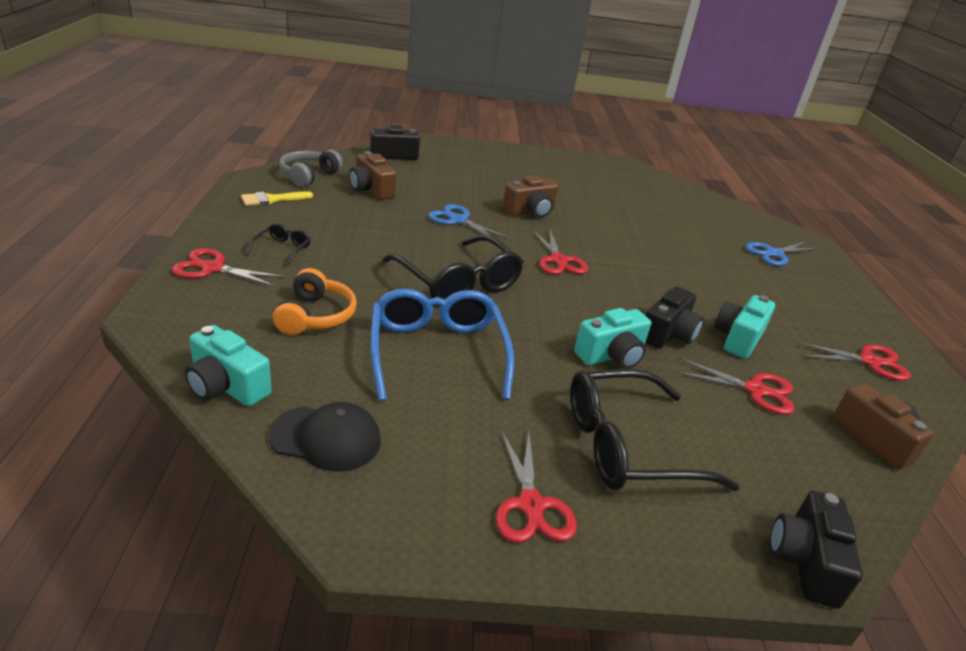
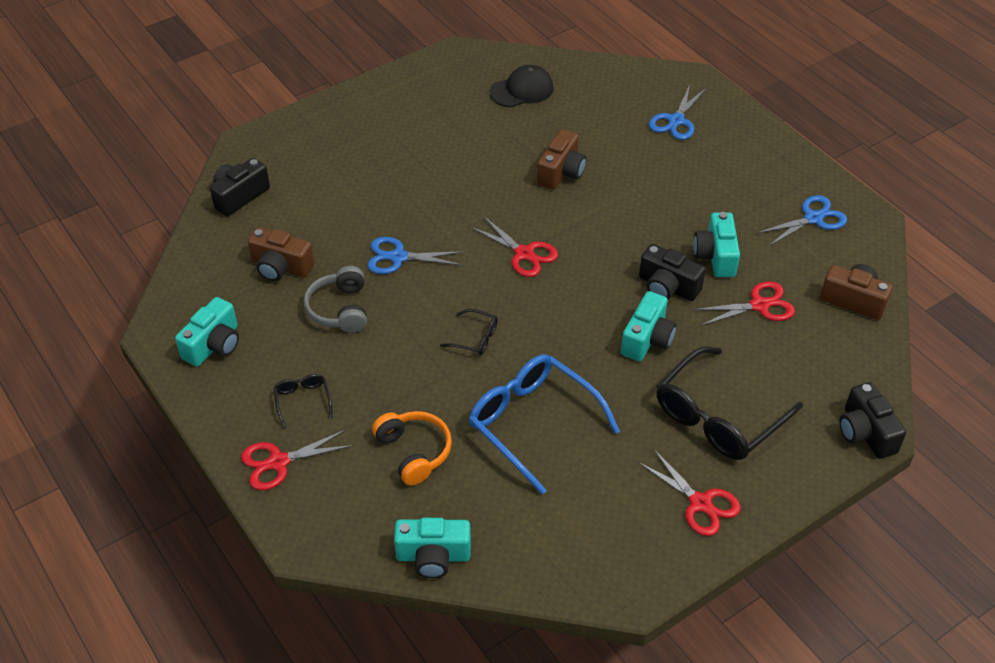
camera: 30 degrees left, 15 degrees up
yellow brush [241,191,313,206] -> turquoise camera [175,297,239,367]
black cap [268,402,381,472] -> black cap moved to [490,65,554,107]
grey headphones [279,149,343,187] -> grey headphones moved to [304,266,367,333]
black glasses [382,235,524,299] -> black glasses [440,309,498,355], size x0.45
brown camera [503,175,558,218] -> brown camera moved to [537,129,587,190]
black camera [646,287,704,349] -> black camera turned 120 degrees clockwise [639,244,706,301]
red scissors [796,342,911,381] -> blue scissors [757,195,847,246]

